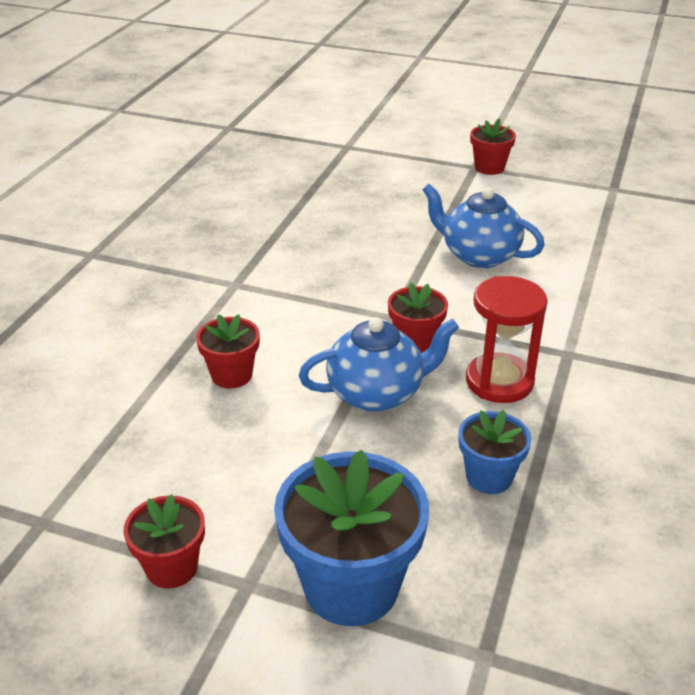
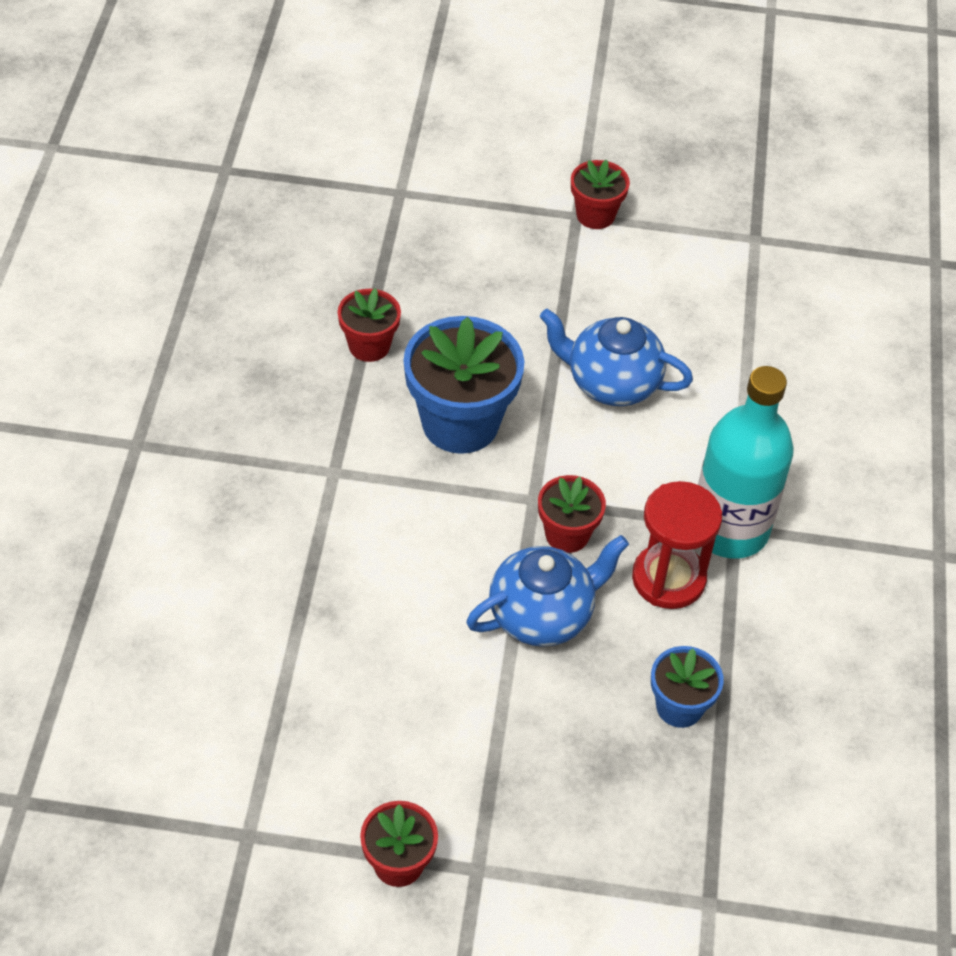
camera: 15 degrees left, 15 degrees up
red flower pot [196,314,260,389] -> red flower pot moved to [338,288,401,362]
blue flower pot [274,450,429,626] -> blue flower pot moved to [403,316,525,454]
none -> turquoise bottle [698,366,794,559]

